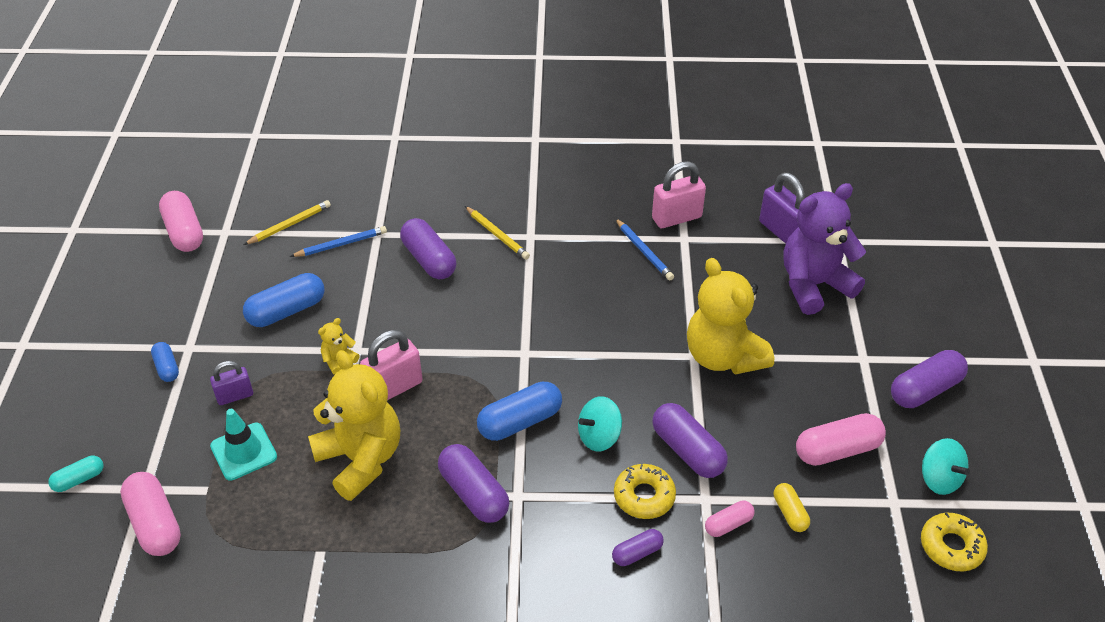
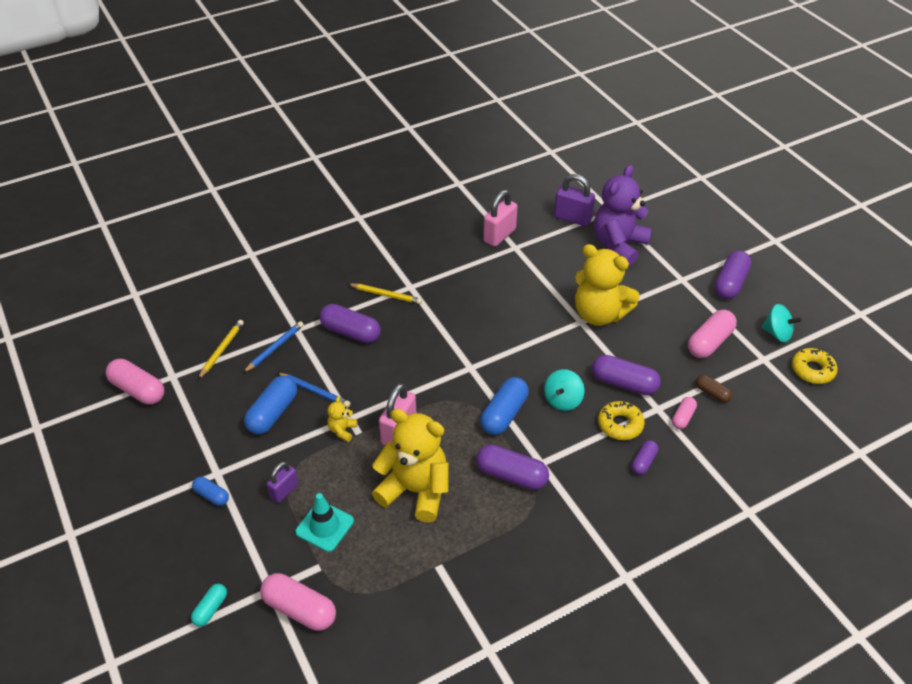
camera: 30 degrees left, 0 degrees up
blue pencil [615,218,674,280] -> blue pencil moved to [278,373,351,408]
yellow capsule [774,483,810,532] -> brown capsule [696,375,732,403]

